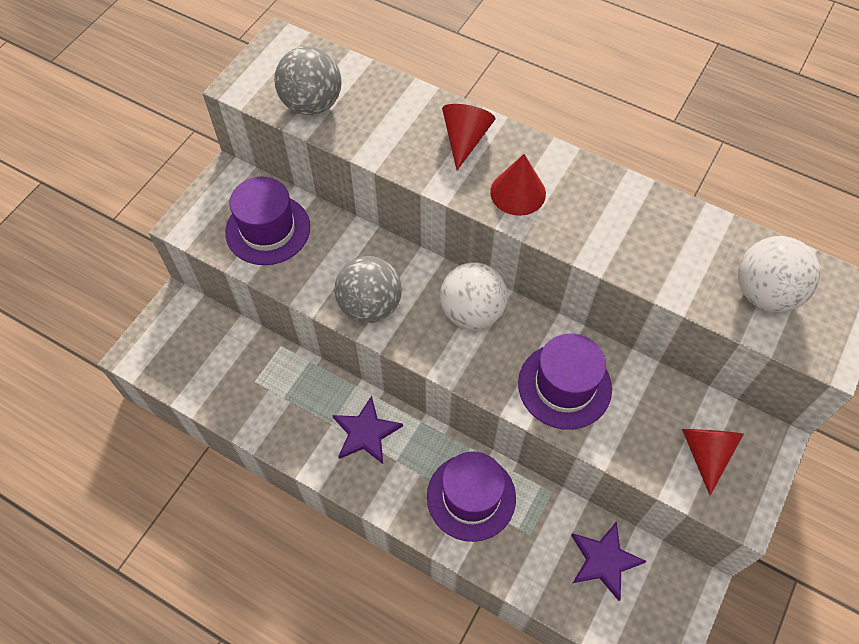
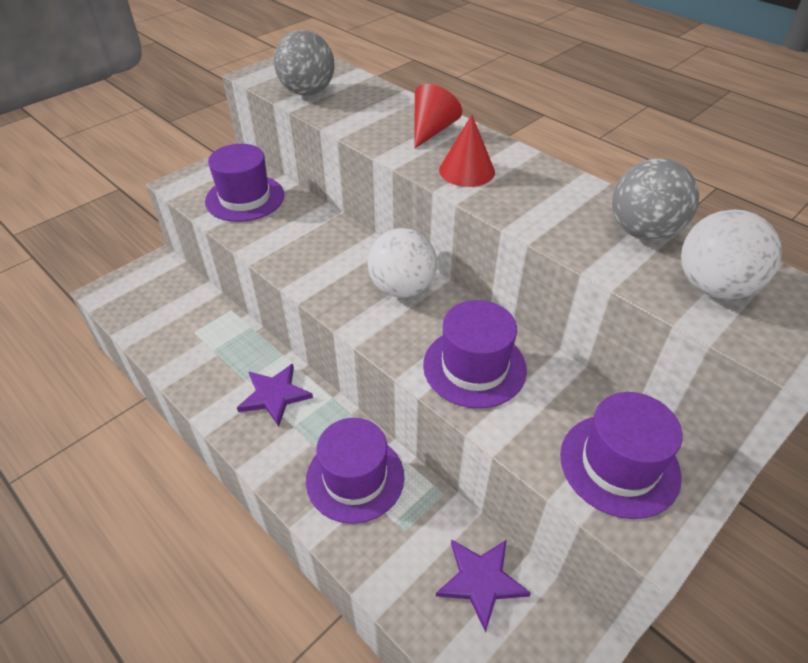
camera: 15 degrees right, 15 degrees down
grey ball [335,256,402,323] -> grey ball moved to [612,158,699,241]
red cone [682,429,744,495] -> purple hat [560,392,683,519]

